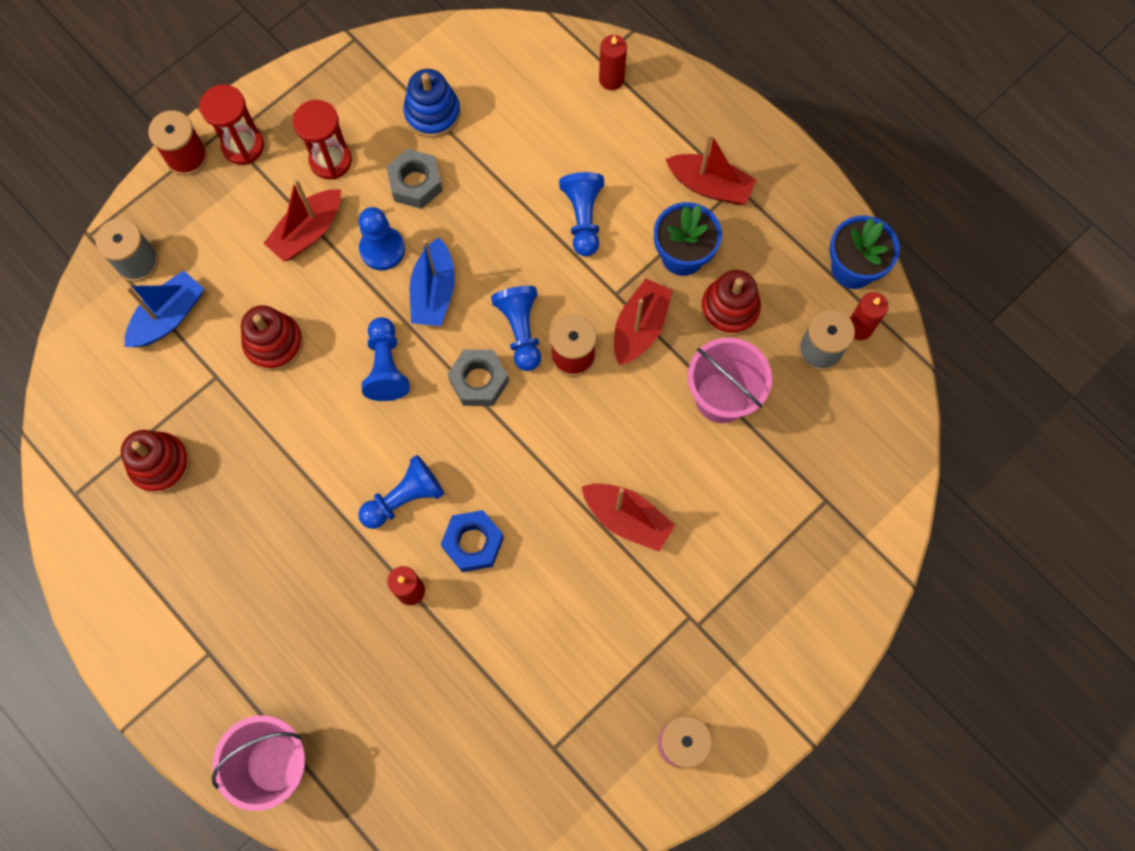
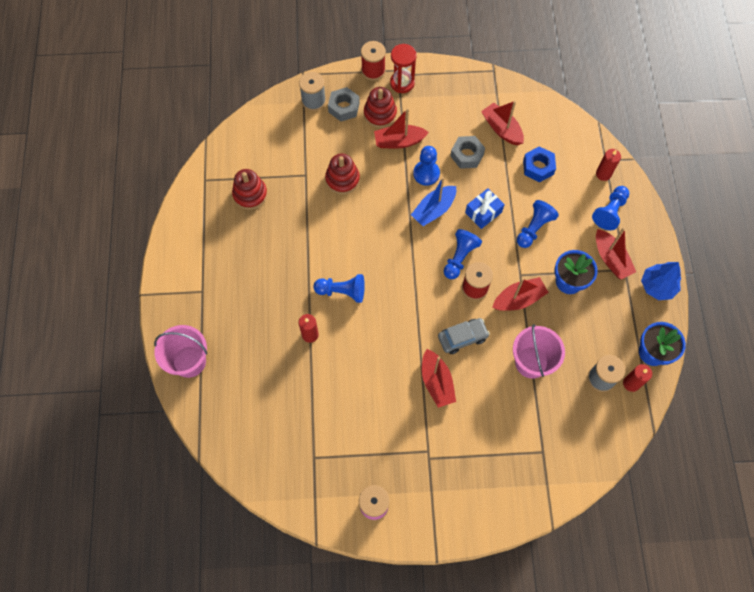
camera: 40 degrees right, 5 degrees down
blue boat [125,270,204,347] -> none
red hourglass [293,100,352,180] -> none
blue pawn [362,317,410,401] -> blue pawn moved to [592,186,629,230]
blue stacking toy [403,69,461,138] -> red boat [481,101,524,145]
blue nut [441,510,504,572] -> blue nut moved to [523,146,556,182]
grey nut [447,349,509,406] -> grey nut moved to [328,87,360,121]
red stacking toy [701,270,761,336] -> red stacking toy moved to [364,87,397,128]
none -> grey car [438,318,490,354]
none -> blue gift [465,188,505,229]
none -> blue tree [641,262,681,300]

